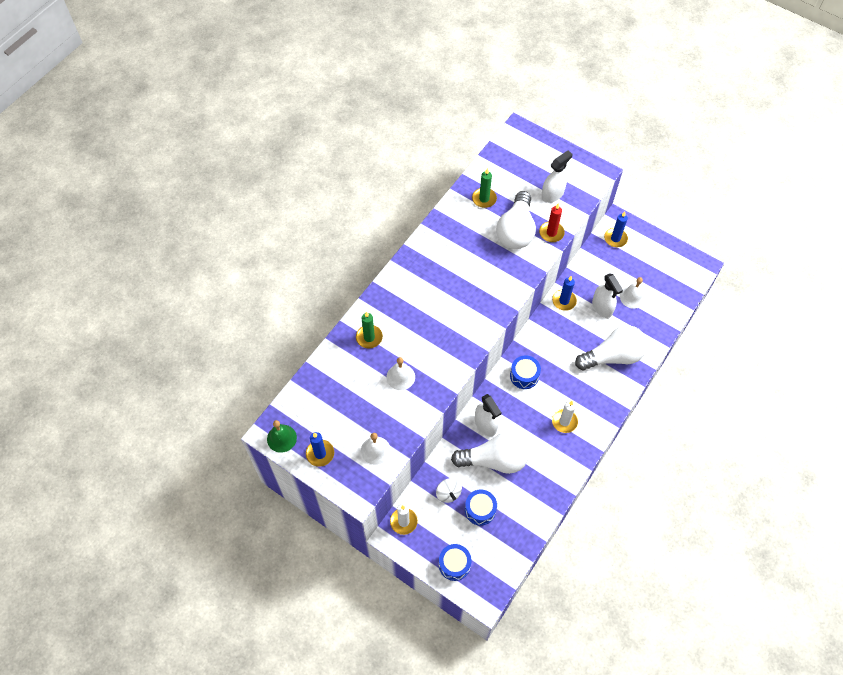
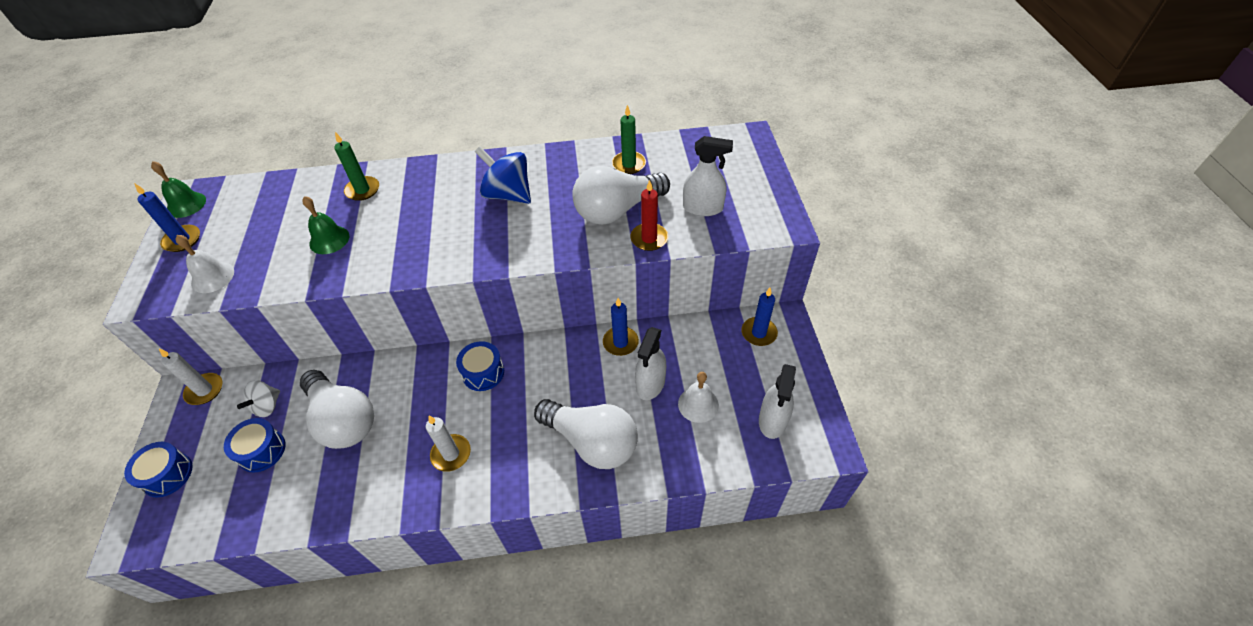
camera: 50 degrees right, 10 degrees down
white bell [387,357,415,390] -> green bell [302,196,349,254]
white spray bottle [475,394,502,436] -> white spray bottle moved to [759,364,796,439]
none -> blue spinning top [475,147,531,204]

